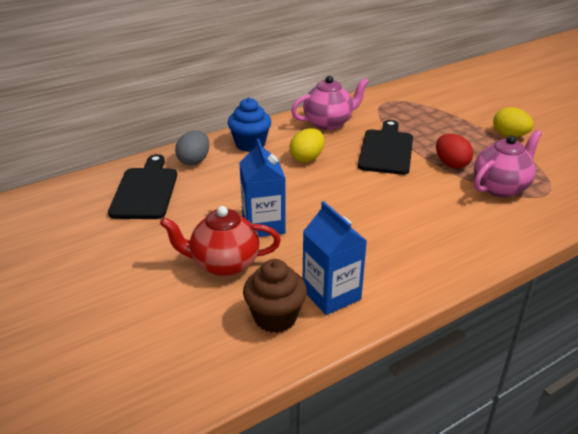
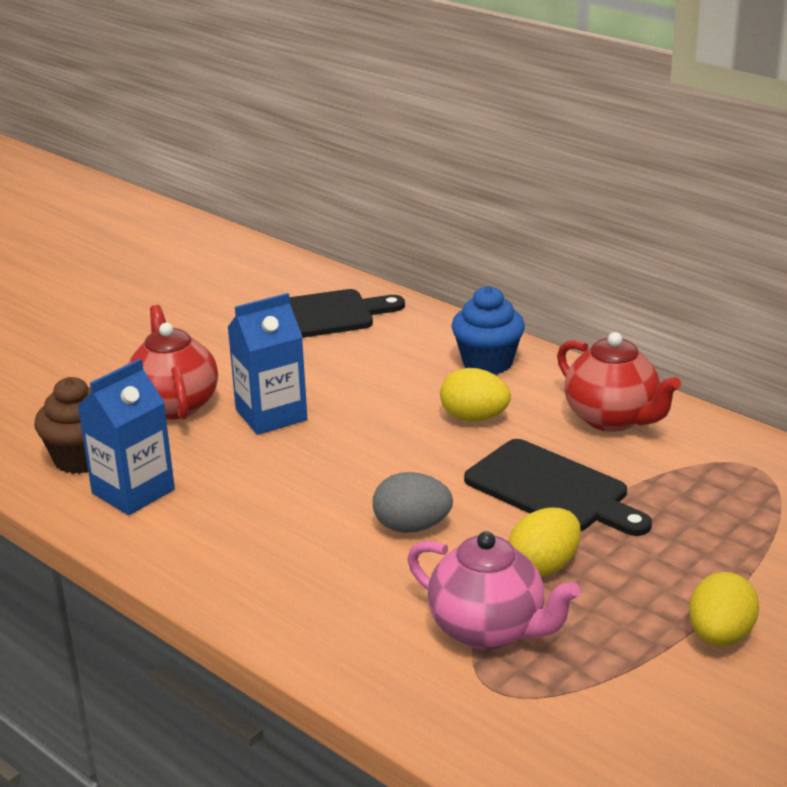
camera: 75 degrees right, 5 degrees down
grey egg [175,130,210,165] -> grey egg moved to [373,472,453,533]
pink teapot [291,76,369,130] -> red teapot [557,332,681,432]
black cutting board [358,120,413,175] -> black cutting board turned 45 degrees clockwise [464,439,652,536]
red egg [436,134,473,169] -> yellow egg [508,508,581,576]

